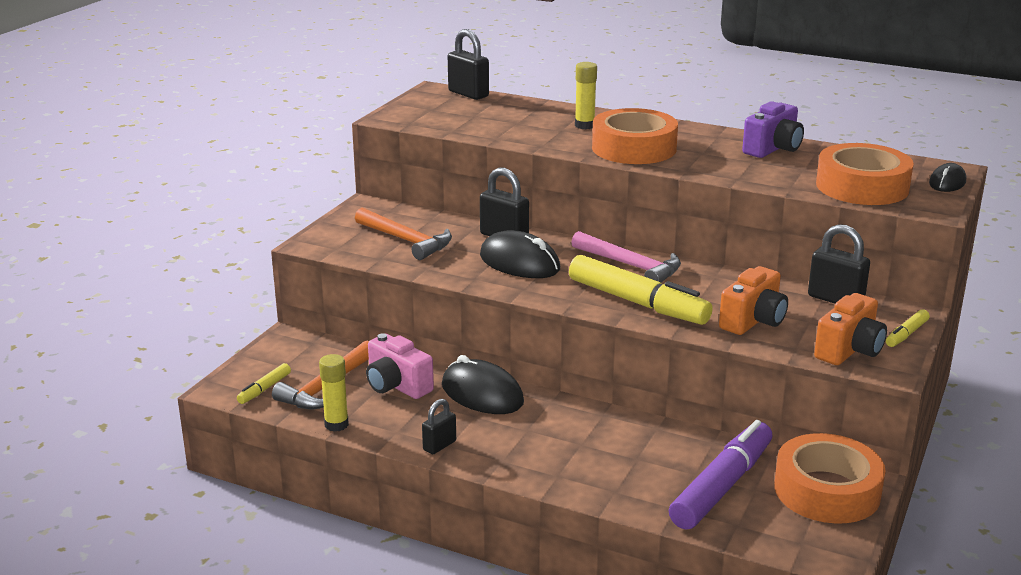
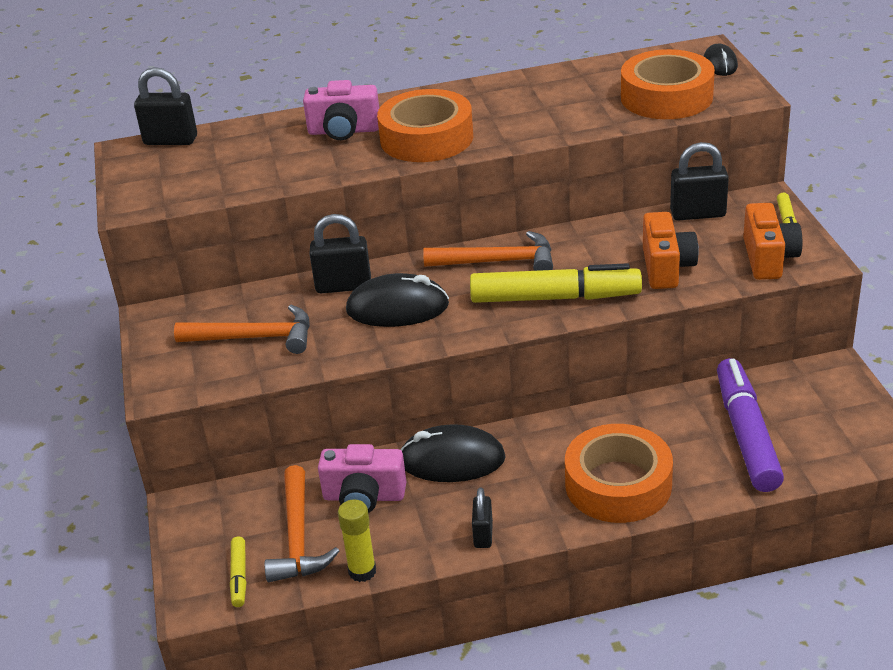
camera: 35 degrees left, 10 degrees up
pink hammer [571,231,681,283] -> orange hammer [423,231,553,271]
yellow glue stick [575,62,597,129] -> pink camera [303,80,379,140]
purple camera [742,101,804,158] -> none
orange tape [774,433,886,524] -> orange tape moved to [565,424,673,523]

